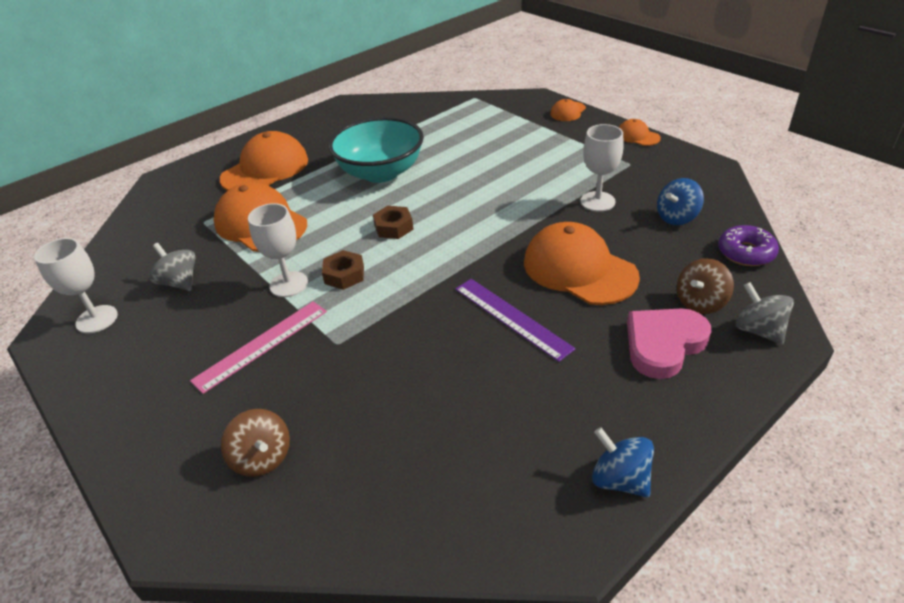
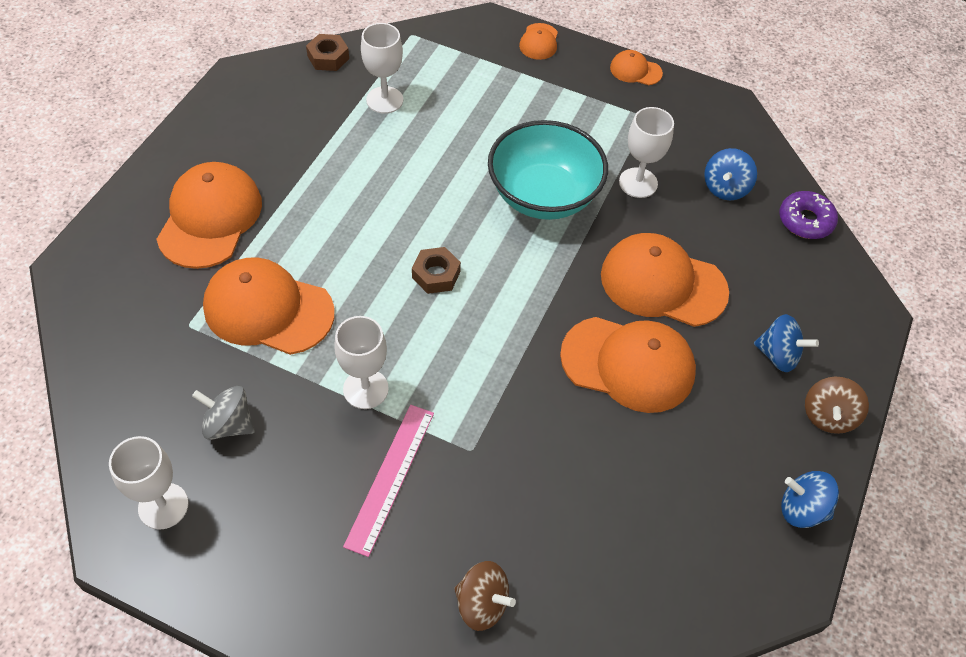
camera: 30 degrees left, 15 degrees up
brown nut [322,250,364,290] -> brown nut moved to [306,34,349,71]
turquoise bowl [328,117,424,183] -> turquoise bowl moved to [488,120,608,220]
purple ruler [455,279,576,362] -> orange cap [560,317,696,413]
pink heart [627,308,711,379] -> blue spinning top [754,314,819,372]
brown spinning top [677,258,734,314] -> brown spinning top moved to [805,377,869,434]
grey spinning top [736,282,794,344] -> none
none -> white goblet [361,23,403,114]

